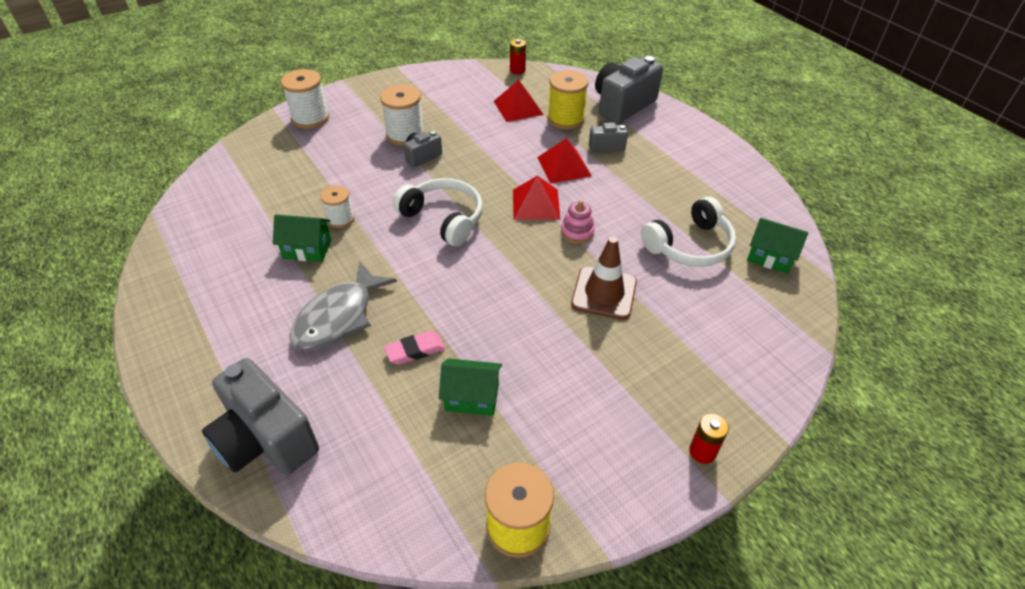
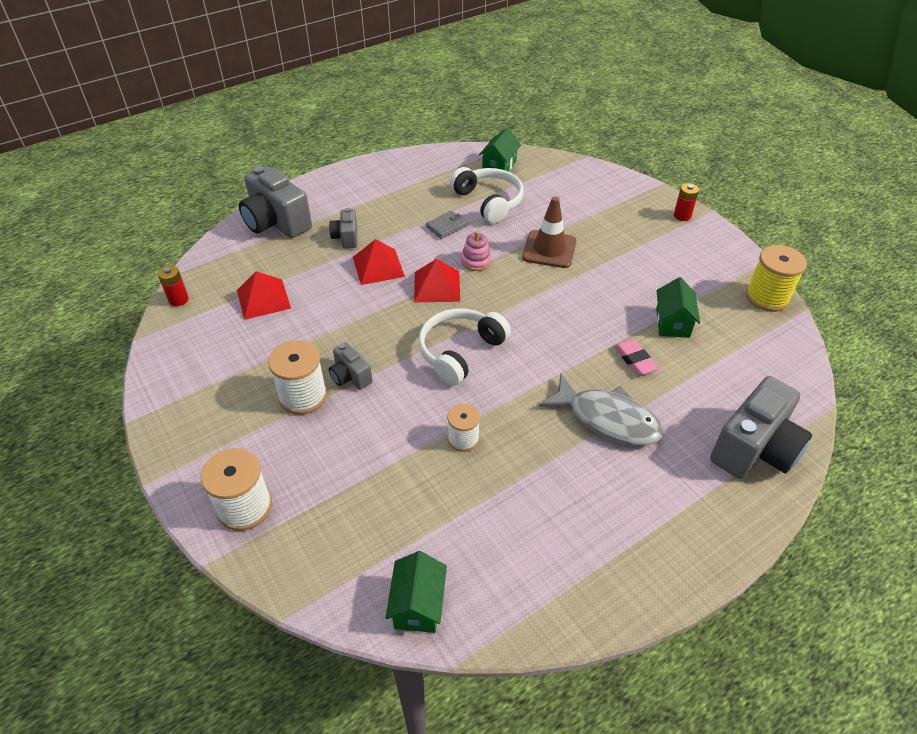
camera: 90 degrees left, 0 degrees up
green house [273,214,331,262] -> green house moved to [385,551,447,633]
yellow spool [548,70,588,129] -> none
none -> grey wallet [426,211,467,239]

